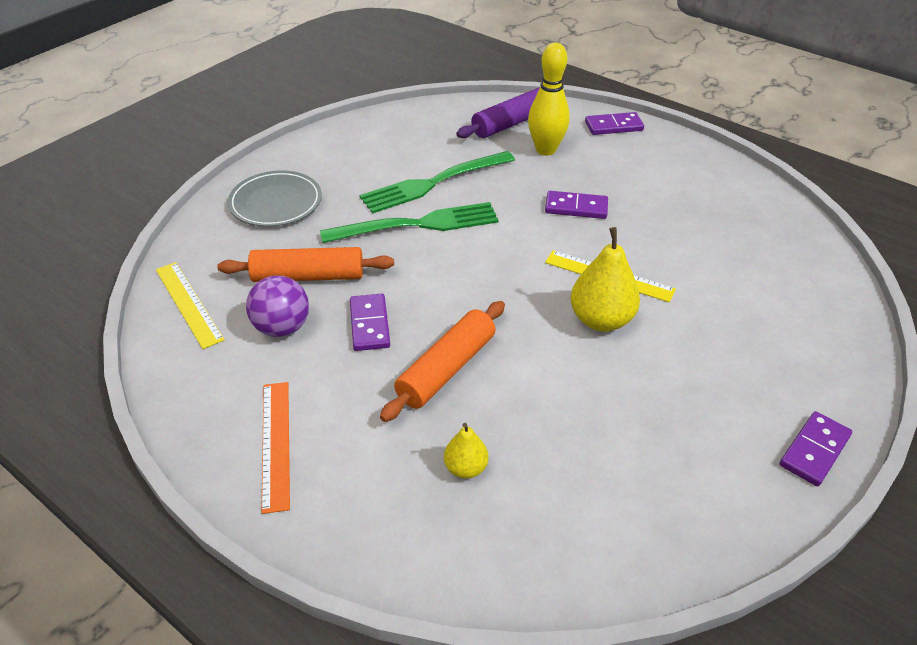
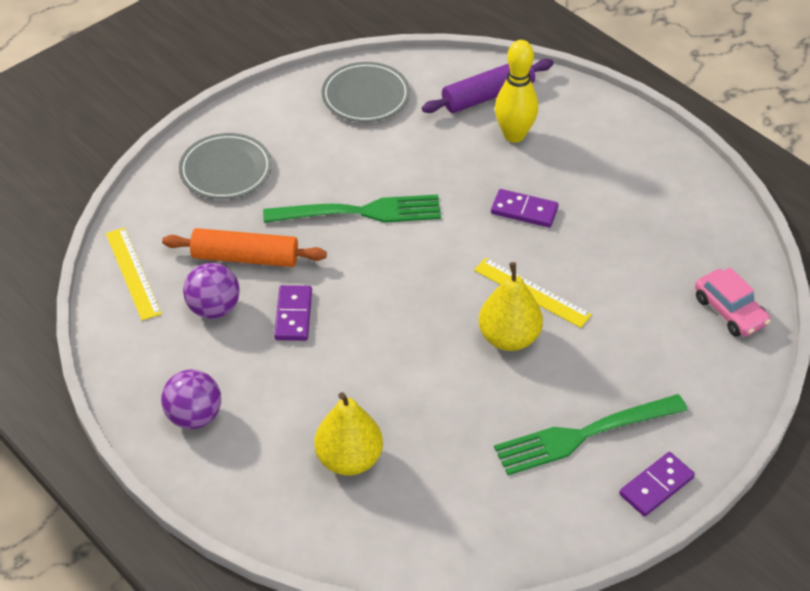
camera: 10 degrees right, 5 degrees up
orange ruler [262,382,290,514] -> purple ball [161,369,221,429]
green fork [359,151,515,213] -> green fork moved to [494,394,688,475]
orange rolling pin [380,301,505,422] -> none
yellow pear [444,423,489,479] -> yellow pear [314,392,383,476], size x1.80
purple domino [585,112,644,135] -> none
none -> grey plate [321,62,410,122]
none -> pink car [695,267,771,337]

